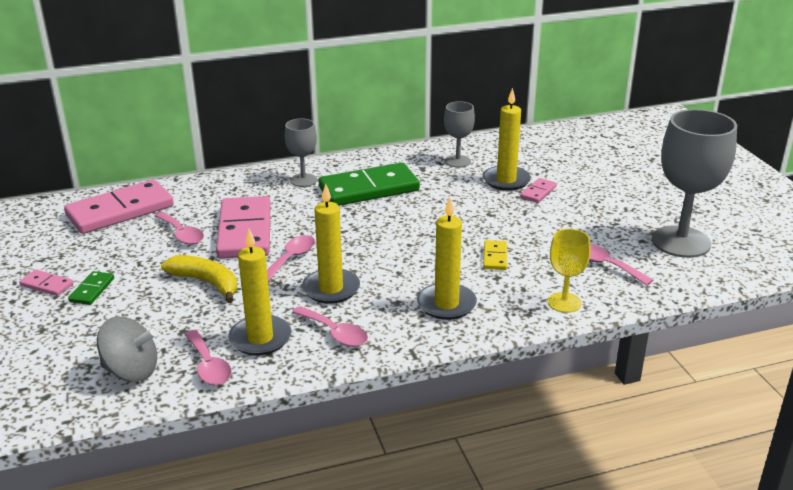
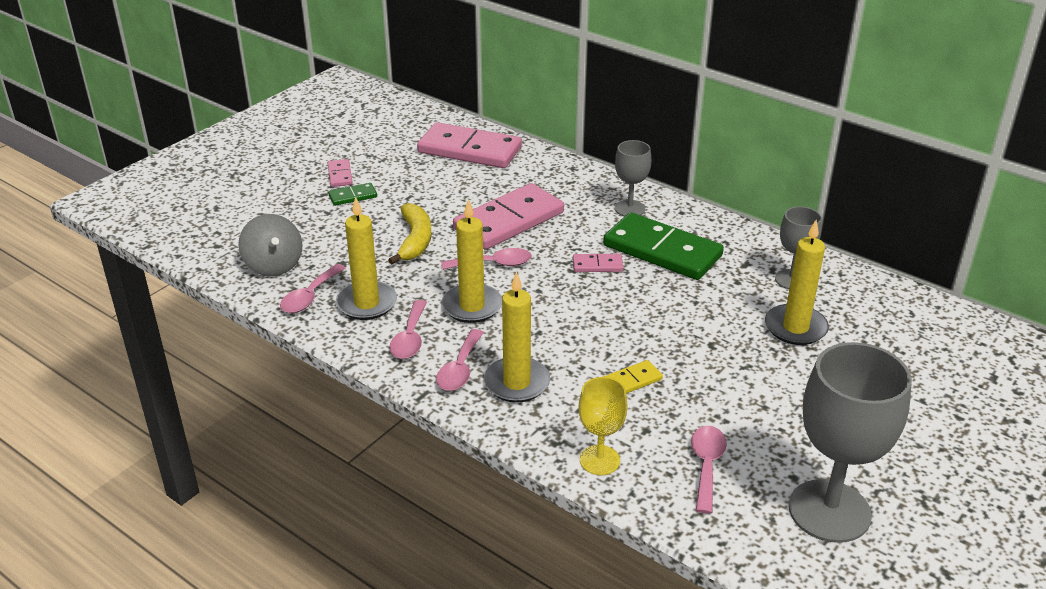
camera: 55 degrees right, 5 degrees up
pink spoon [155,212,204,245] -> pink spoon moved to [436,329,484,391]
pink domino [520,178,557,203] -> pink domino moved to [573,254,623,272]

